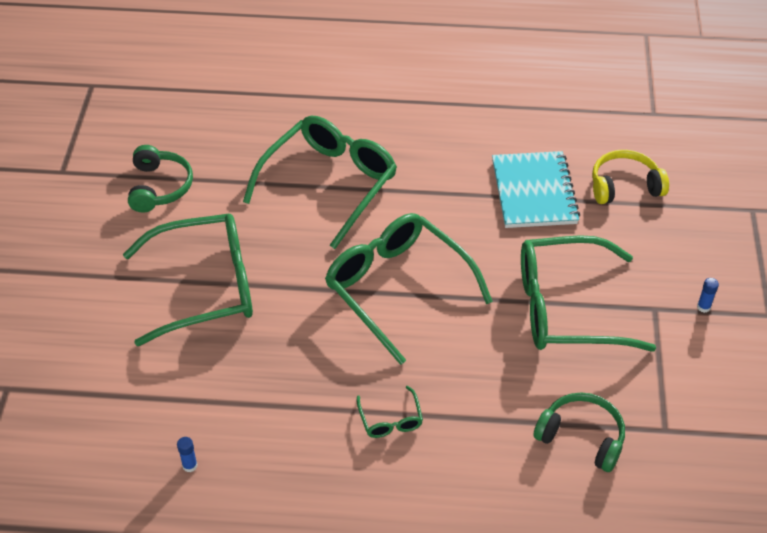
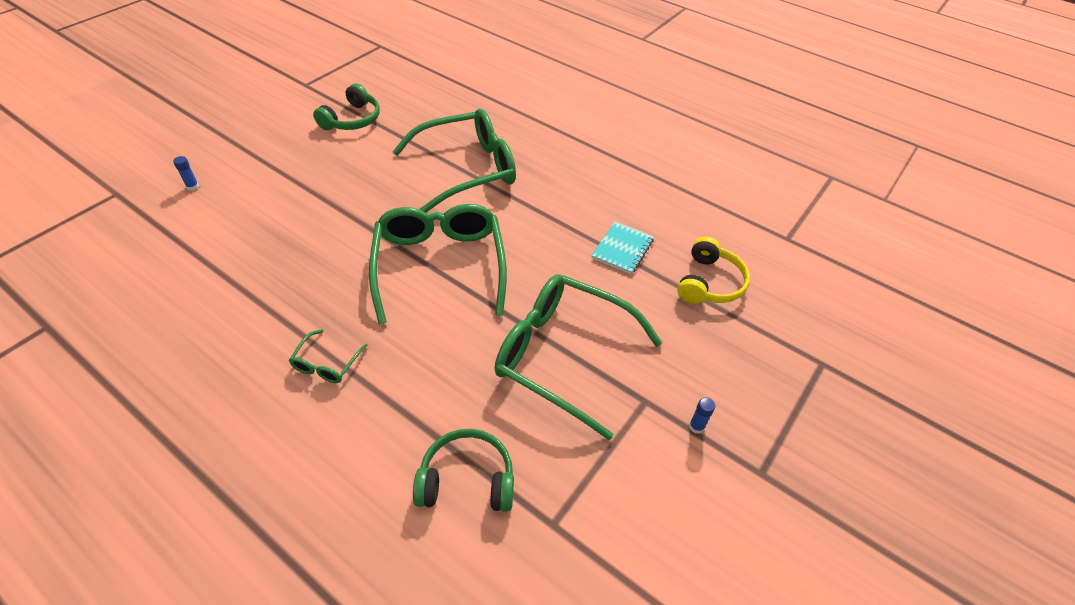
camera: 30 degrees right, 0 degrees up
green glasses [123,214,253,346] -> none
blue glue stick [177,437,198,472] -> blue glue stick moved to [173,156,199,191]
turquoise notebook [492,151,580,228] -> turquoise notebook [591,222,654,274], size x0.61
green headphones [533,392,625,472] -> green headphones turned 60 degrees counterclockwise [413,429,514,512]
yellow headphones [592,150,669,204] -> yellow headphones turned 90 degrees clockwise [677,236,750,304]

